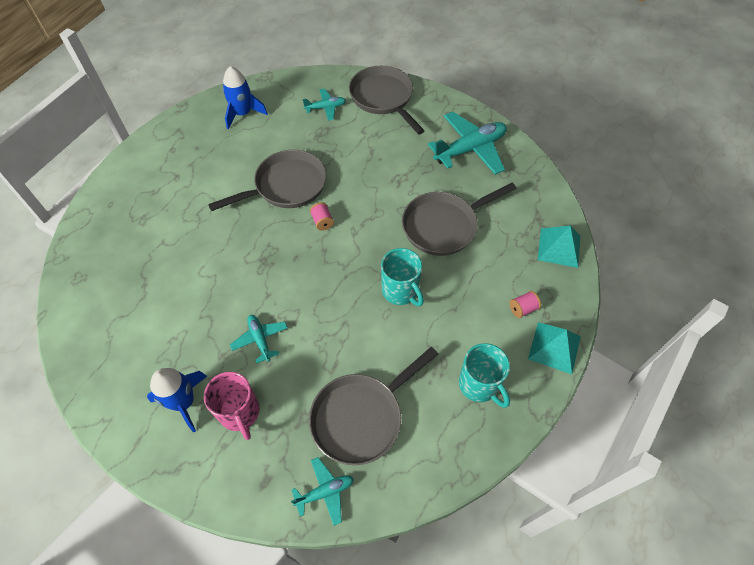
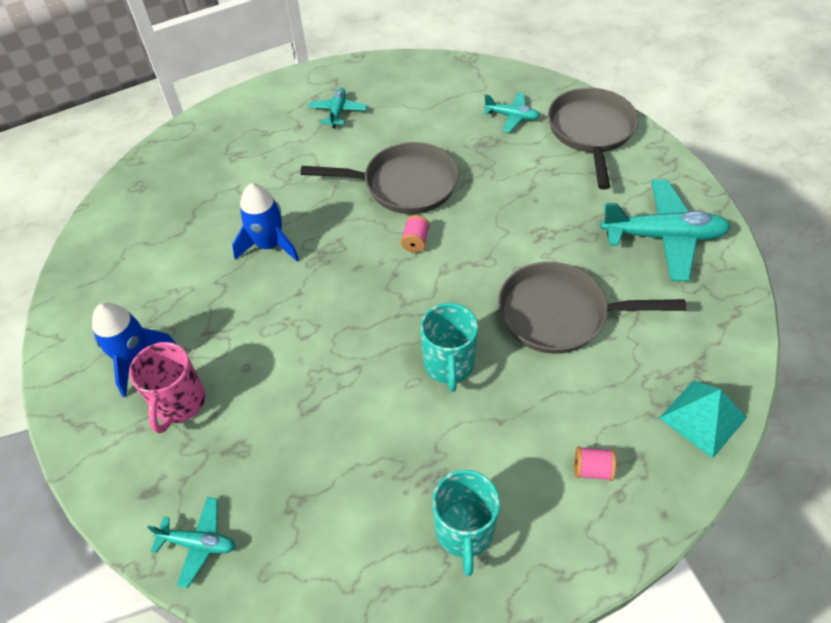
camera: 35 degrees right, 5 degrees down
blue rocket [223,66,268,129] -> blue rocket moved to [232,183,299,262]
turquoise plane [230,315,288,363] -> turquoise plane moved to [308,88,367,128]
grey pan [309,347,438,465] -> none
turquoise pyramid [528,322,581,374] -> none

